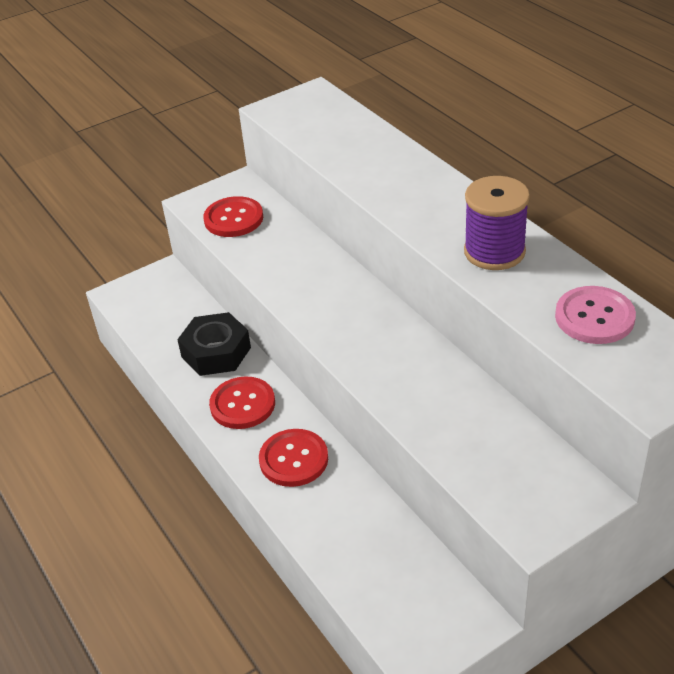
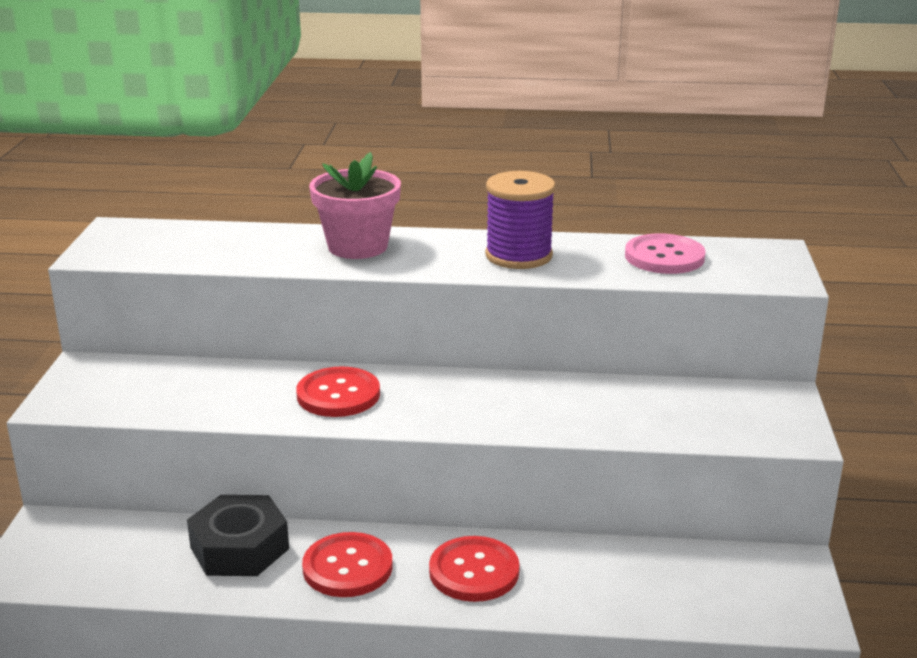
camera: 55 degrees left, 15 degrees down
red button [203,196,263,237] -> red button moved to [296,366,380,417]
none -> pink flower pot [309,152,401,259]

